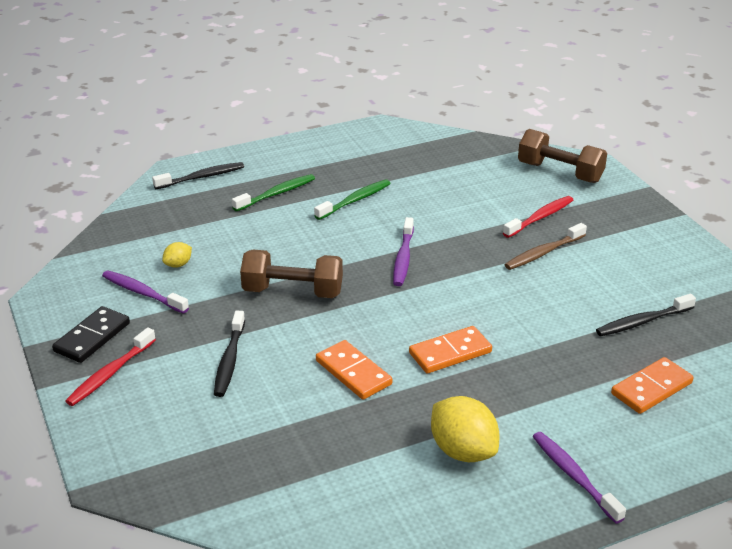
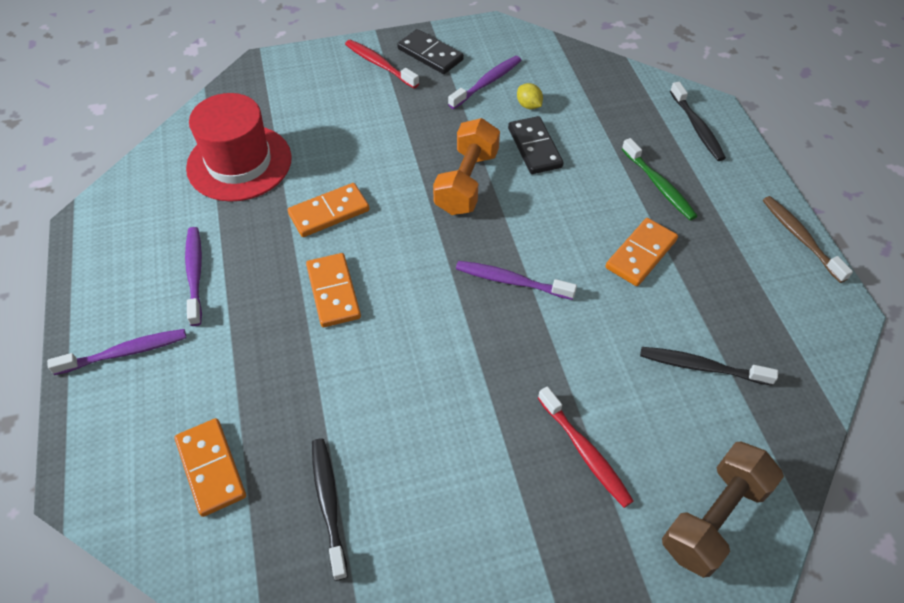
camera: 100 degrees right, 20 degrees up
black toothbrush [214,311,245,397] -> black toothbrush moved to [640,347,778,386]
brown dumbbell [240,250,343,298] -> orange dumbbell [433,118,500,215]
green toothbrush [314,179,391,220] -> orange domino [606,218,678,286]
yellow lemon [431,396,499,462] -> purple toothbrush [185,227,202,326]
brown toothbrush [505,223,587,270] -> brown toothbrush moved to [763,196,853,283]
none -> red hat [186,93,292,202]
none -> black domino [508,116,564,174]

